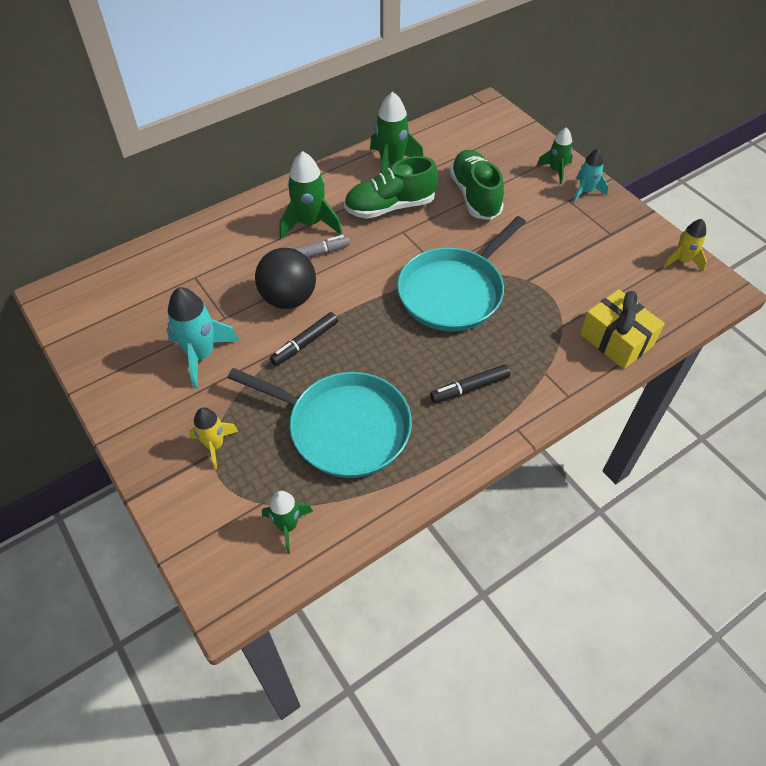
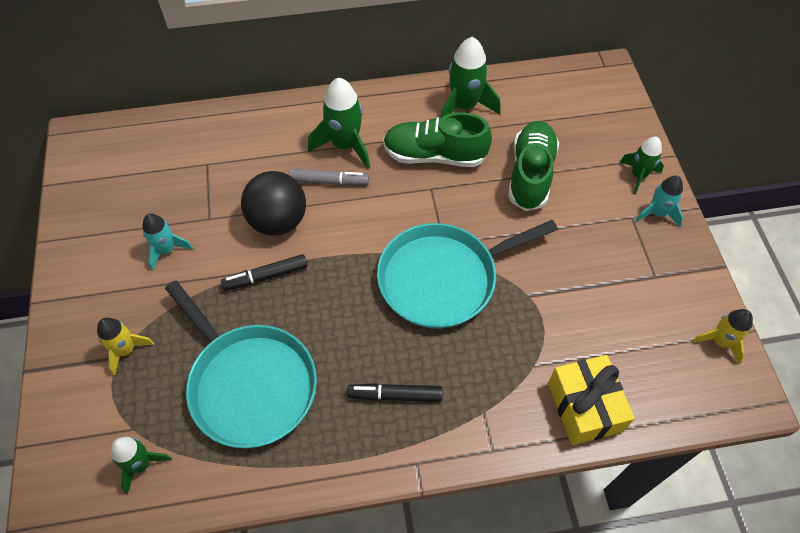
camera: 25 degrees right, 5 degrees up
turquoise rocket [167,287,239,388] -> turquoise rocket [142,214,193,270], size x0.62

